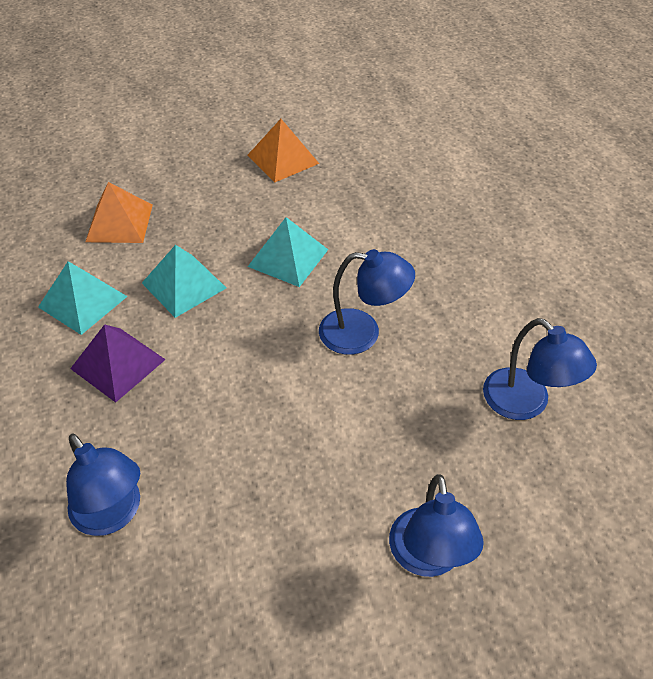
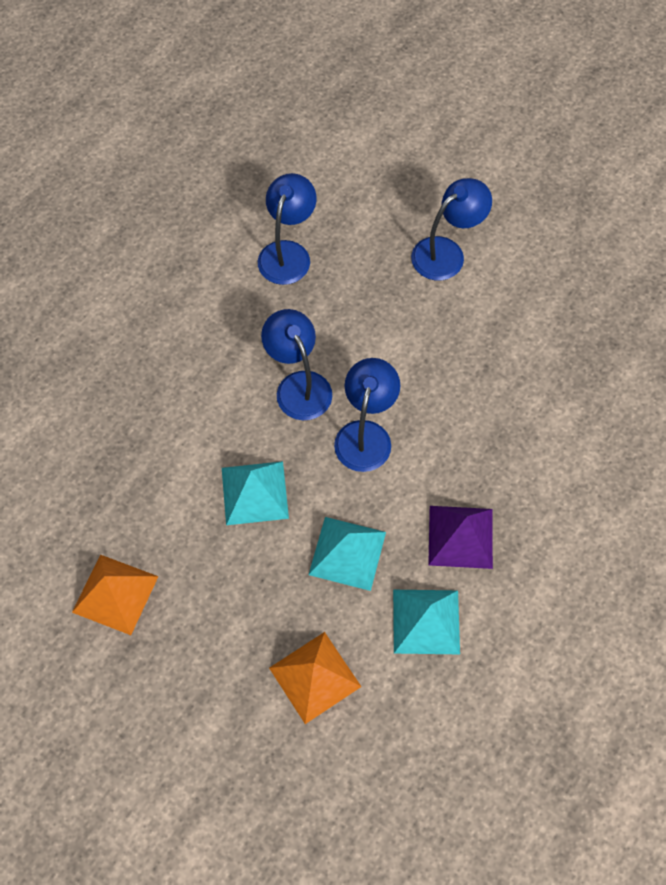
camera: 125 degrees left, 15 degrees up
blue lamp [66,433,140,536] -> blue lamp moved to [334,358,400,472]

